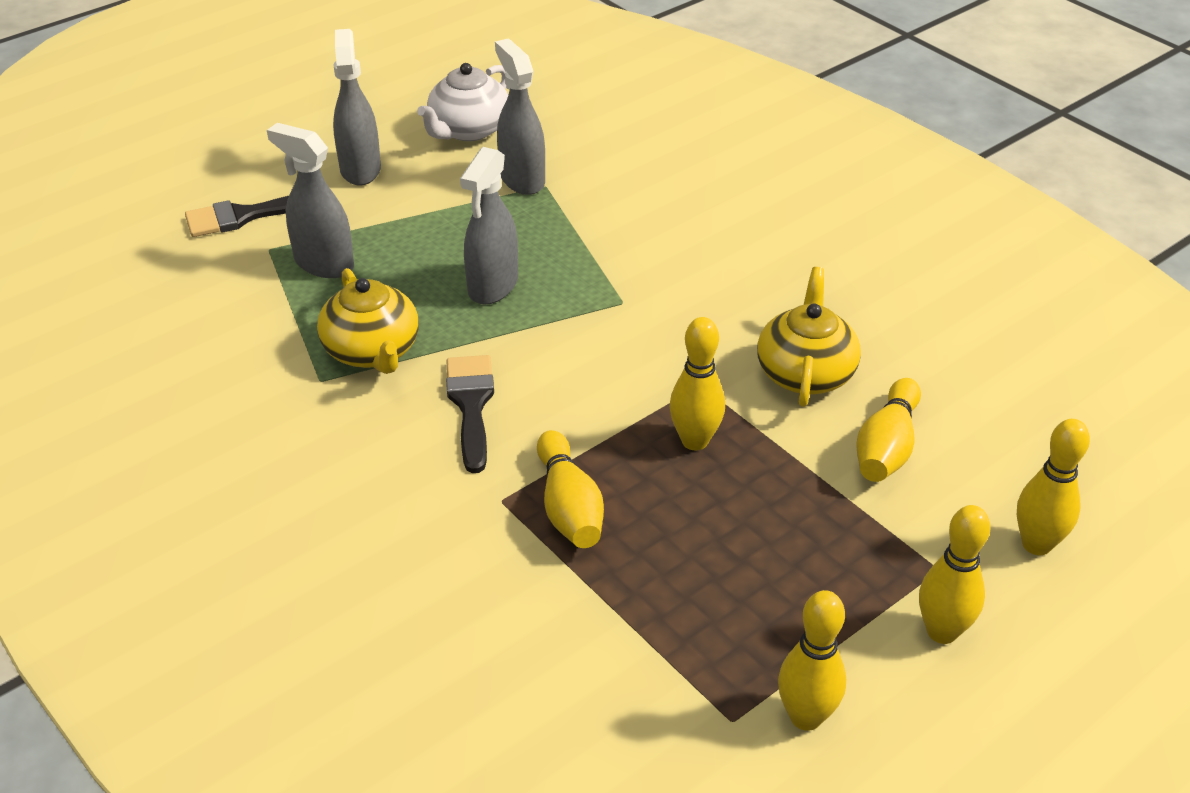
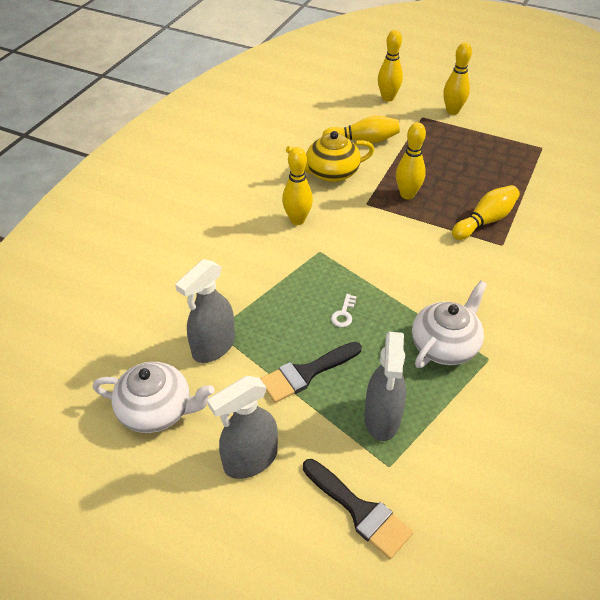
camera: 115 degrees left, 5 degrees up
yellow teapot [317,268,419,374] -> white teapot [412,281,487,368]
black brush [446,355,494,473] -> black brush moved to [260,342,362,403]
grey spray bottle [460,147,518,304] -> white key [331,294,357,327]
yellow bowling pin [778,590,846,731] -> yellow bowling pin moved to [282,147,313,225]

